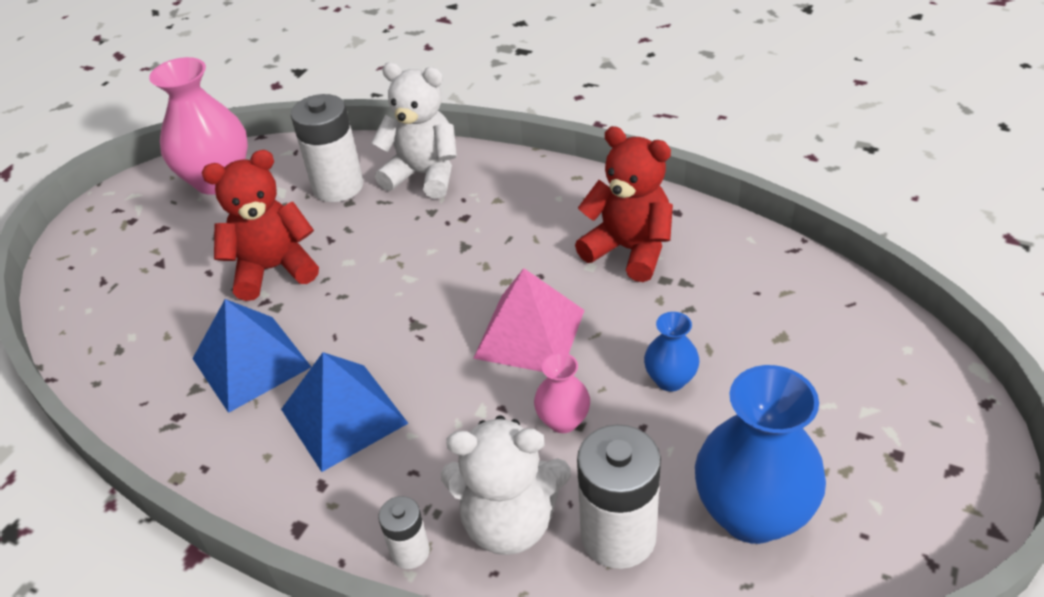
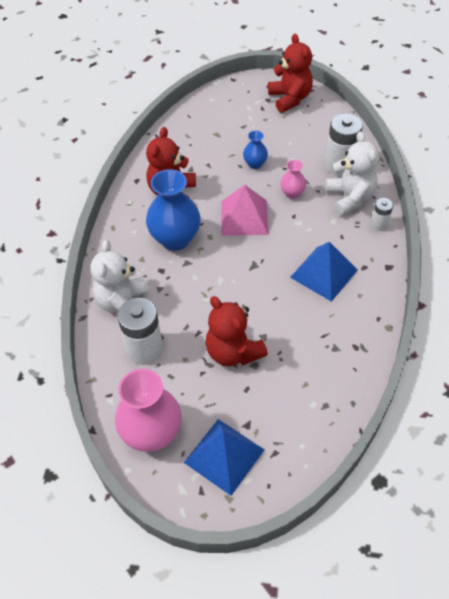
camera: 110 degrees left, 10 degrees up
blue pyramid [192,299,311,413] -> blue pyramid moved to [184,419,265,496]
blue vase [695,365,826,544] -> blue vase moved to [146,169,200,251]
none -> red teddy bear [268,34,313,113]

